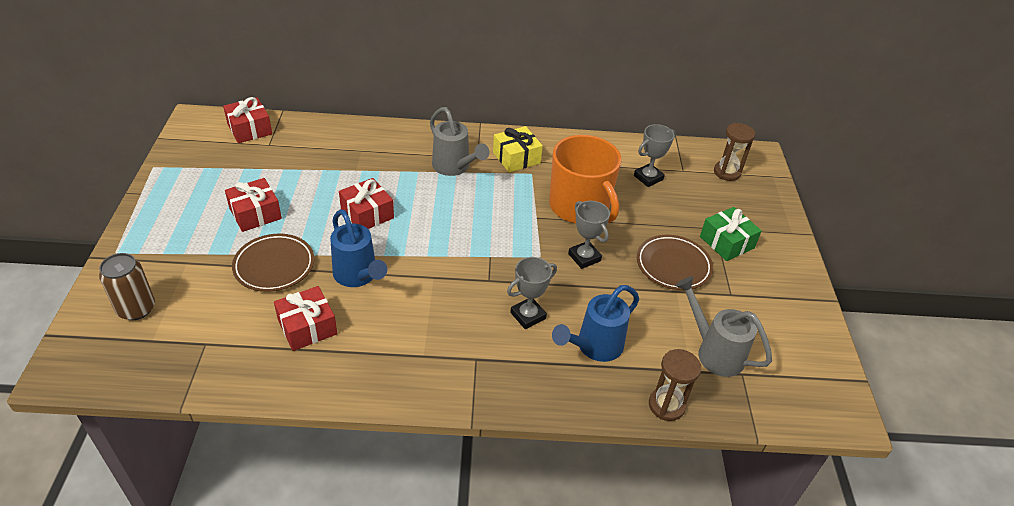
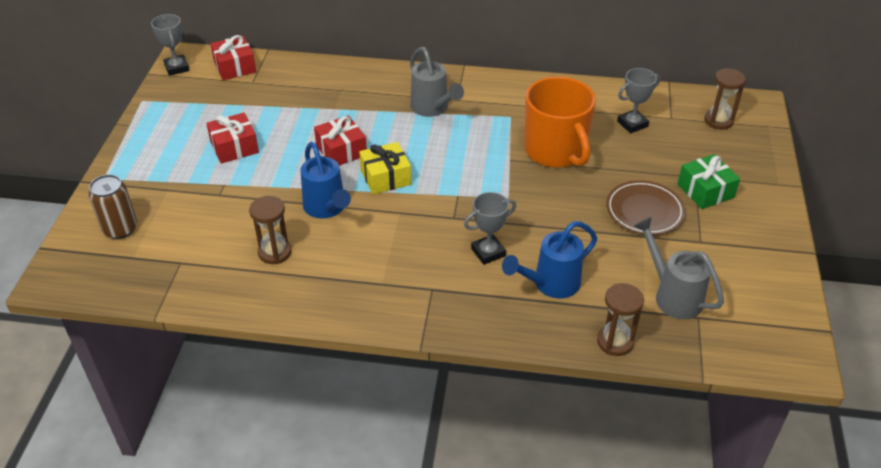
camera: 10 degrees right, 0 degrees up
brown plate [232,233,314,292] -> none
red gift [274,286,337,351] -> brown hourglass [249,196,292,264]
yellow gift [493,126,543,172] -> yellow gift moved to [359,142,411,194]
grey trophy [568,201,610,269] -> grey trophy moved to [151,14,190,76]

